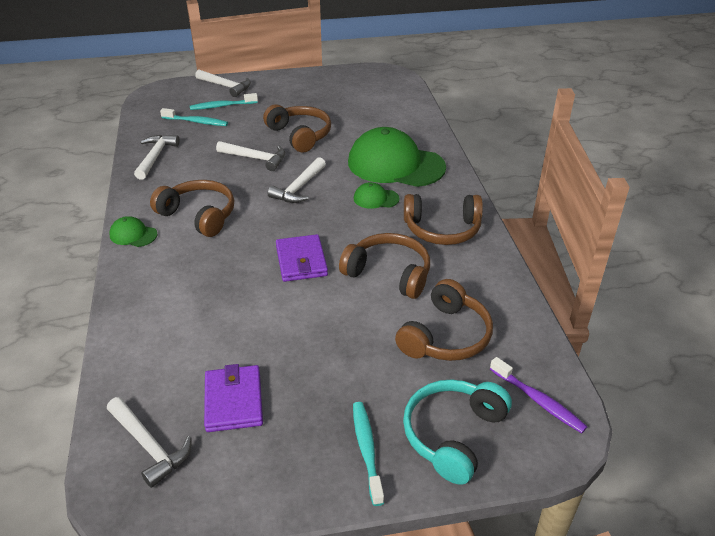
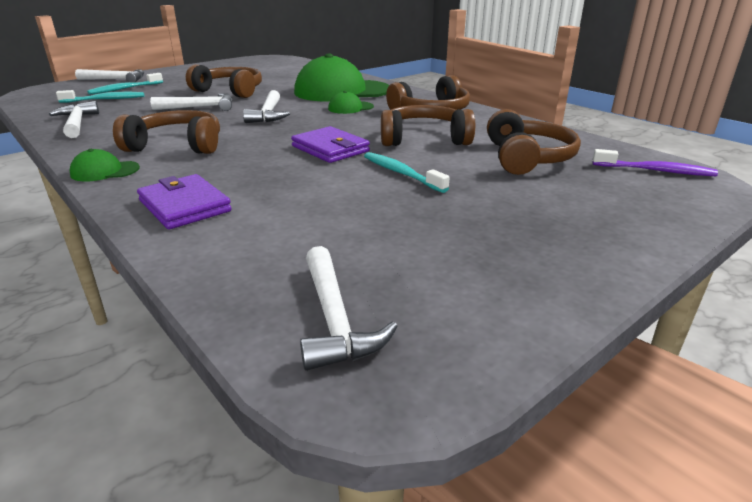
camera: 30 degrees left, 10 degrees down
white hammer [107,397,192,488] -> white hammer turned 60 degrees clockwise [300,246,398,371]
purple wallet [204,364,263,432] -> purple wallet moved to [137,174,232,229]
turquoise toothbrush [353,402,384,506] -> turquoise toothbrush moved to [364,152,450,193]
turquoise headphones [403,379,512,485] -> none

